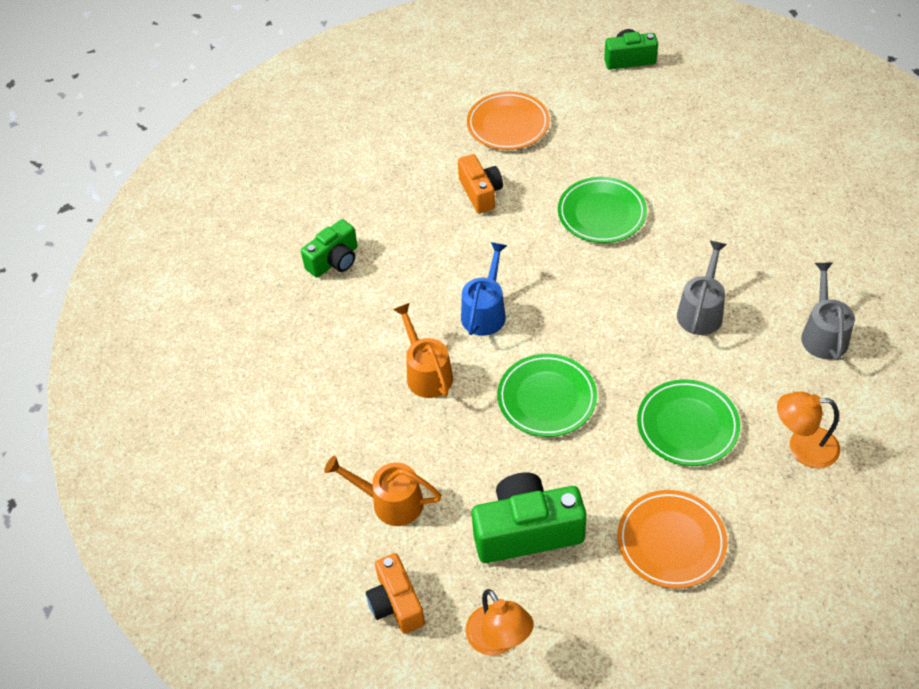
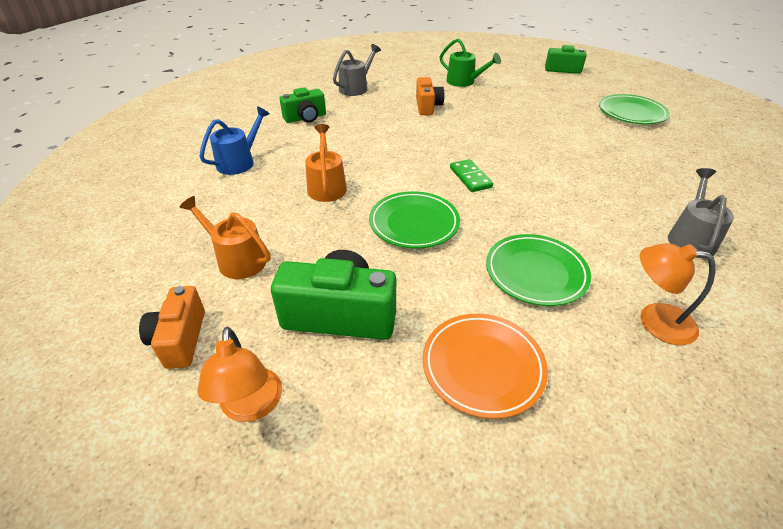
camera: 15 degrees right, 10 degrees down
blue watering can [461,242,507,336] -> blue watering can moved to [200,106,270,175]
orange plate [467,92,550,150] -> green watering can [440,39,501,87]
green plate [558,177,647,243] -> green plate moved to [599,94,669,124]
grey watering can [677,241,727,335] -> grey watering can moved to [333,44,381,96]
none -> green domino [450,159,493,192]

